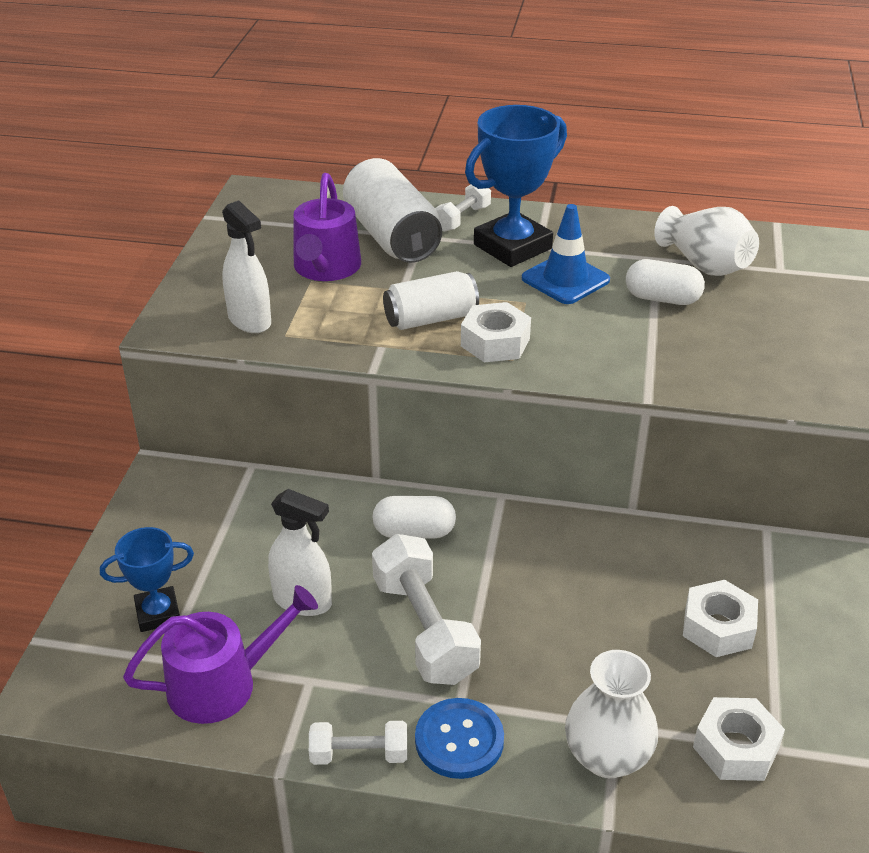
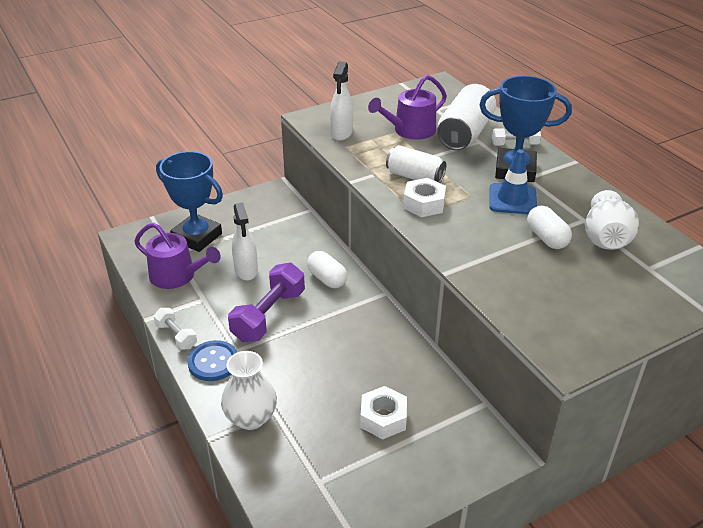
camera: 50 degrees right, 0 degrees up
blue trophy [100,527,194,632] -> blue trophy [156,151,223,252], size x1.73
white dumbbell [372,534,481,685] -> purple dumbbell [228,263,305,342]
white nut [693,697,785,781] -> none

